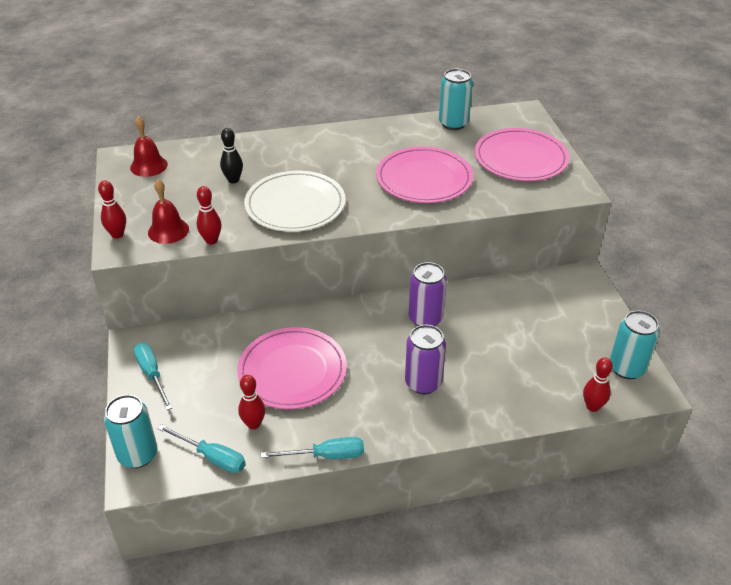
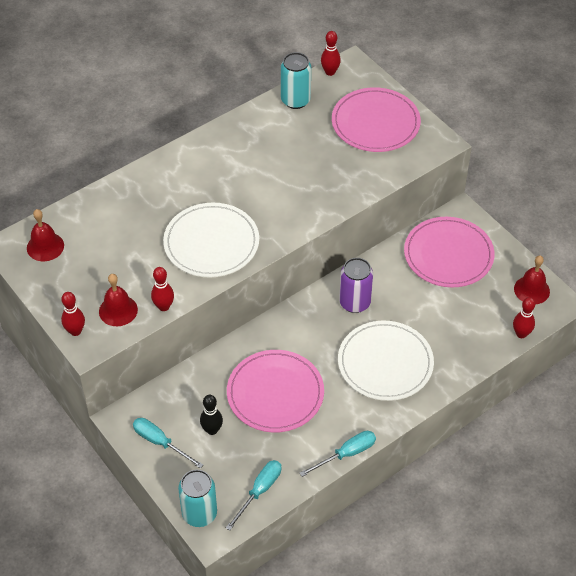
camera: 25 degrees left, 10 degrees up
turquoise screwdriver [158,424,246,473] -> turquoise screwdriver turned 60 degrees counterclockwise [226,460,281,531]
black bowling pin [220,128,243,184] -> black bowling pin moved to [200,395,223,435]
red bowling pin [238,375,265,429] -> red bowling pin moved to [321,31,341,76]
pink plate [376,147,473,203] -> pink plate moved to [404,217,494,287]
purple can [405,325,446,394] -> white plate [338,321,434,401]
turquoise can [610,310,660,379] -> red bell [514,255,550,304]

